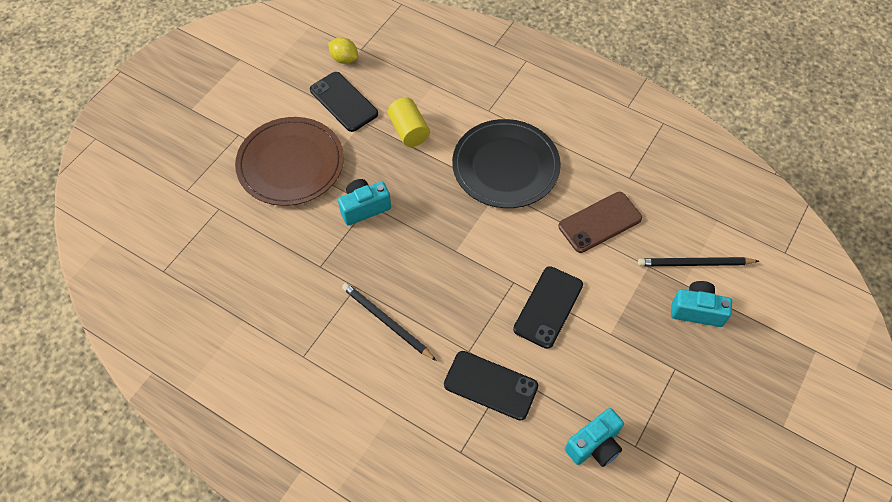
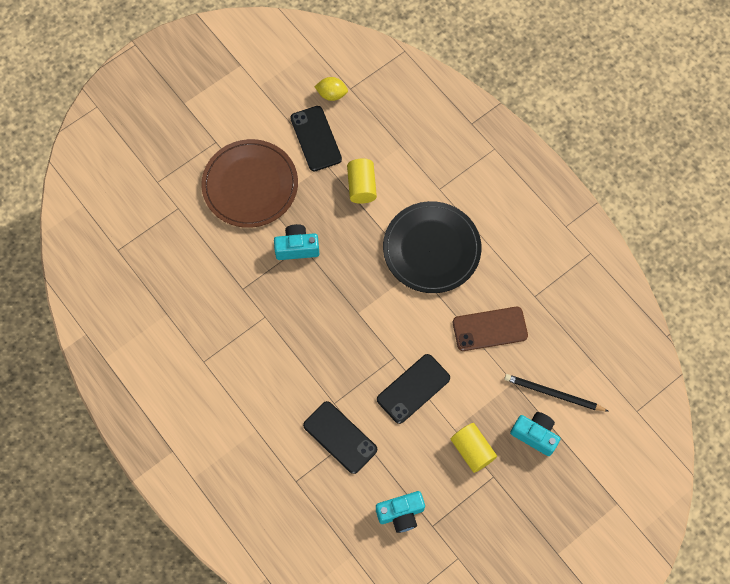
camera: 20 degrees right, 10 degrees up
yellow lemon [328,38,358,64] -> yellow lemon turned 45 degrees counterclockwise [314,77,348,101]
black pencil [342,283,437,361] -> none
none -> yellow cylinder [451,423,497,473]

